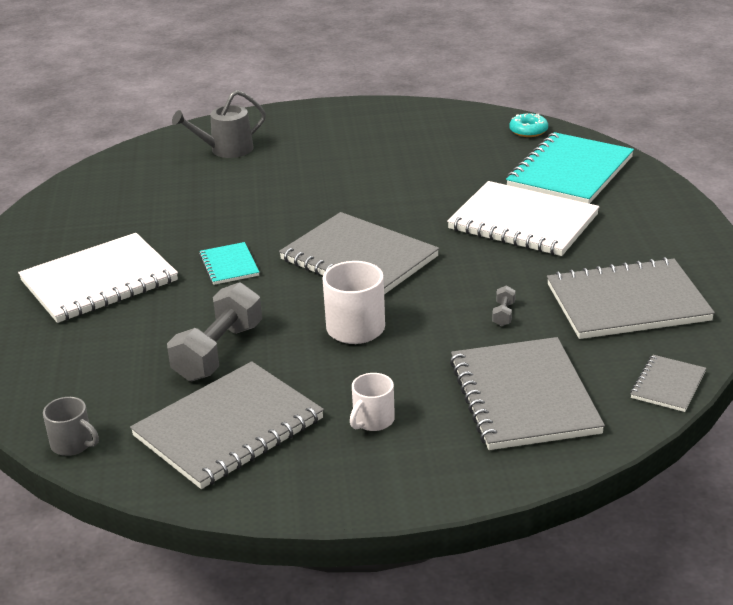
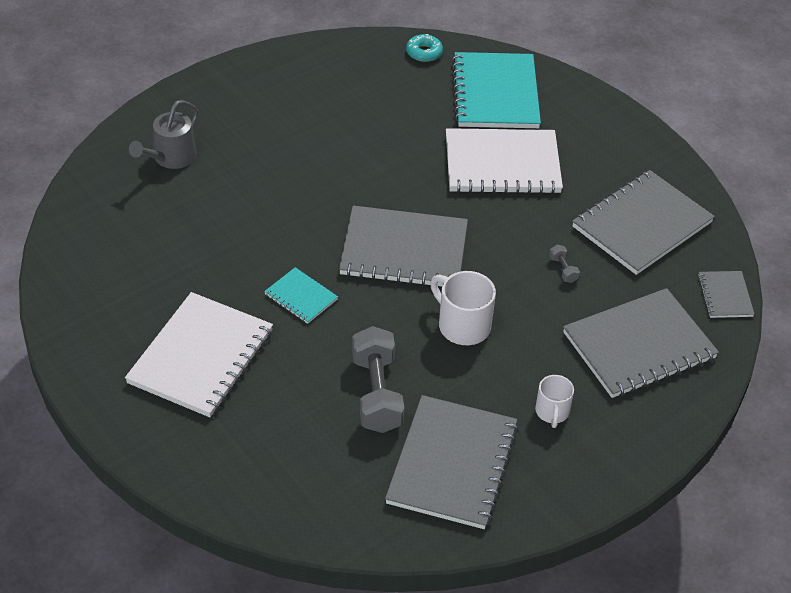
camera: 35 degrees left, 15 degrees up
grey mug [43,397,99,456] -> none
grey notebook [450,337,605,450] -> grey notebook turned 75 degrees counterclockwise [563,288,719,398]

